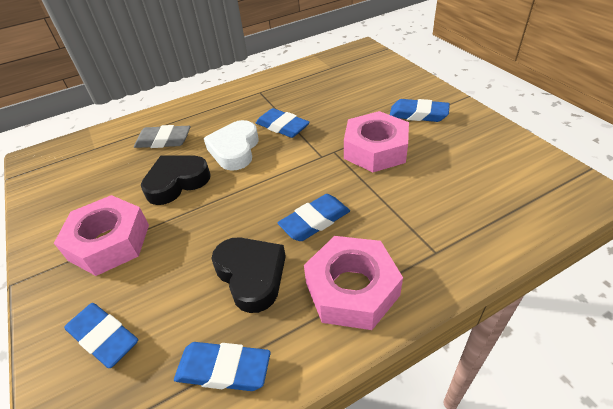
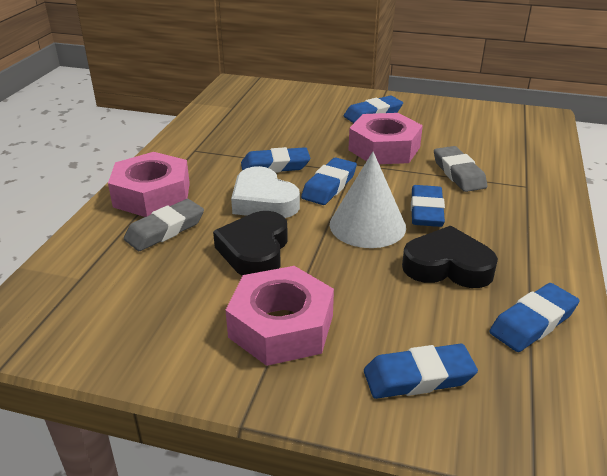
camera: 50 degrees left, 10 degrees down
pink nut [304,236,403,330] -> pink nut moved to [108,152,190,217]
none -> blue eraser [301,157,357,205]
none -> white cone [330,152,406,248]
none -> grey eraser [434,146,487,192]

